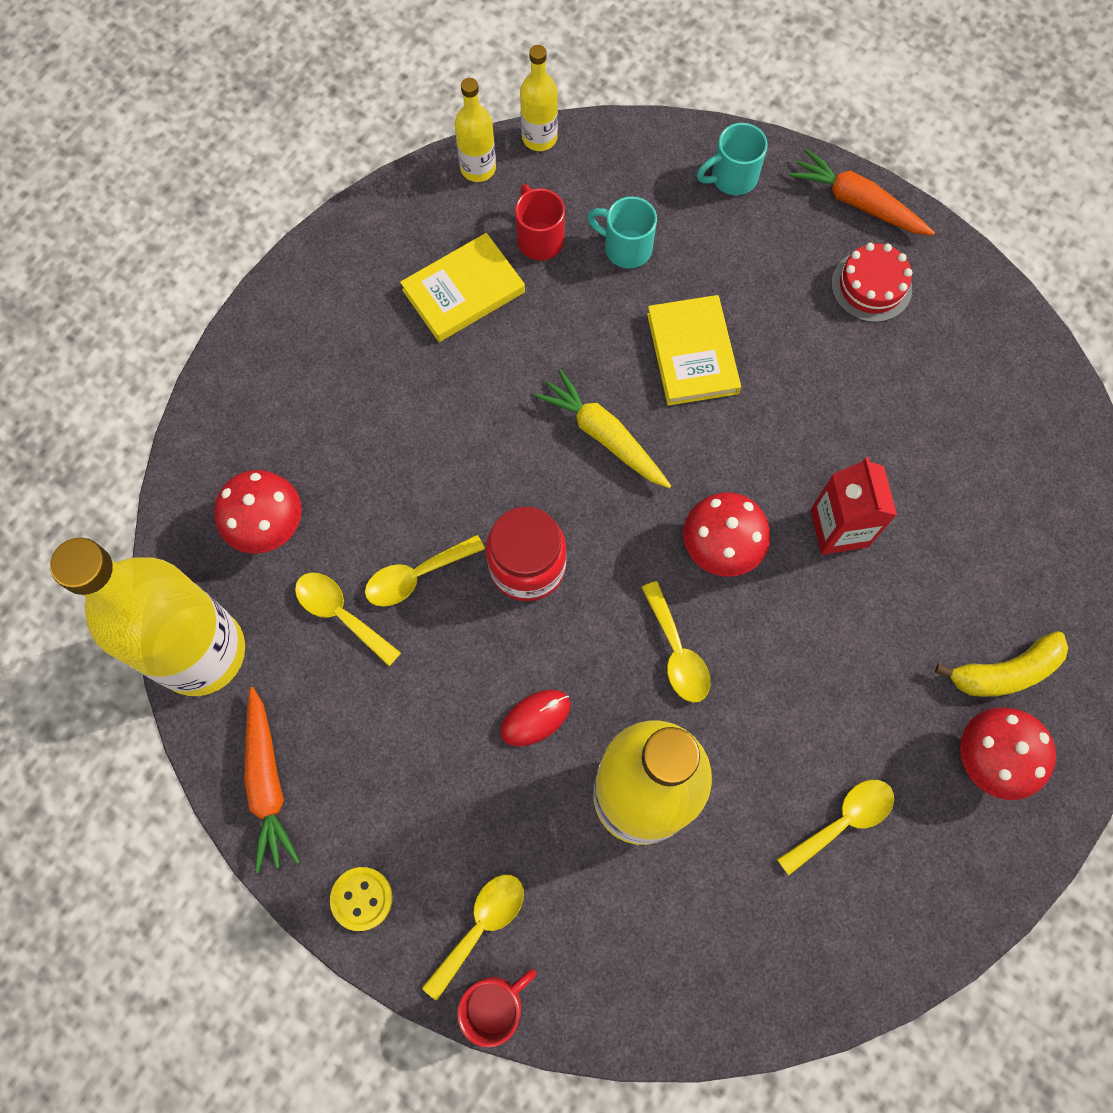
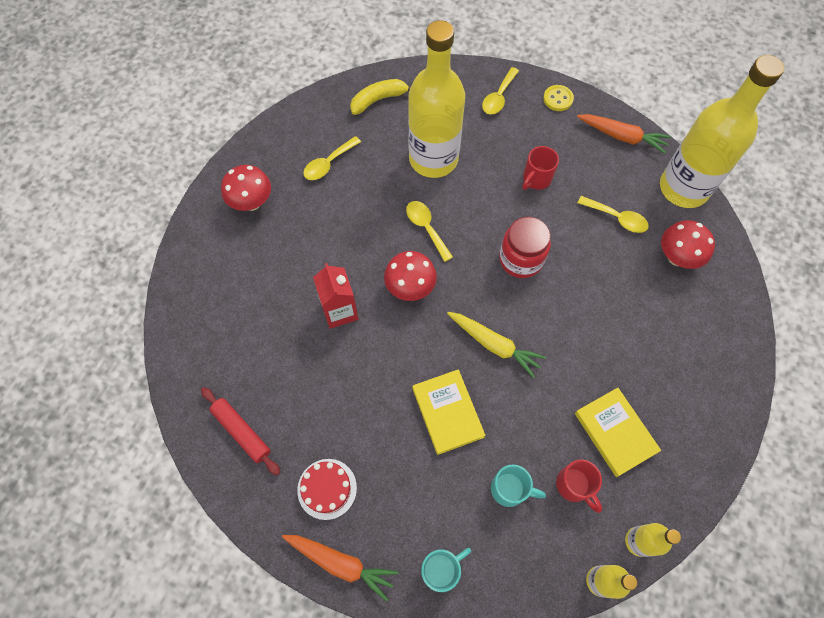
camera: 170 degrees right, 5 degrees down
orange carrot [244,687,300,873] -> orange carrot turned 135 degrees clockwise [577,114,671,154]
yellow spoon [365,535,485,607] -> none
yellow book [400,233,525,342] -> yellow book turned 75 degrees counterclockwise [575,388,661,477]
red mug [457,969,537,1047] -> red mug moved to [522,146,559,190]
red mouse [500,690,571,747] -> none
yellow banana [935,631,1068,697] -> yellow banana moved to [350,79,411,115]
none -> red rolling pin [201,387,280,475]

